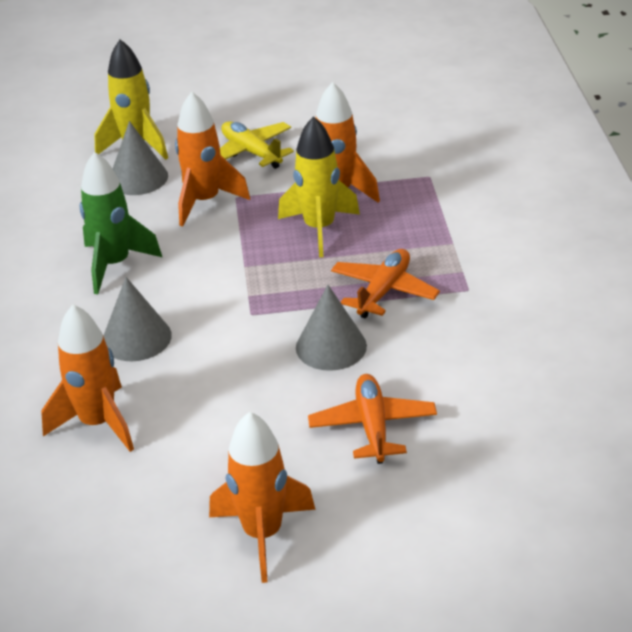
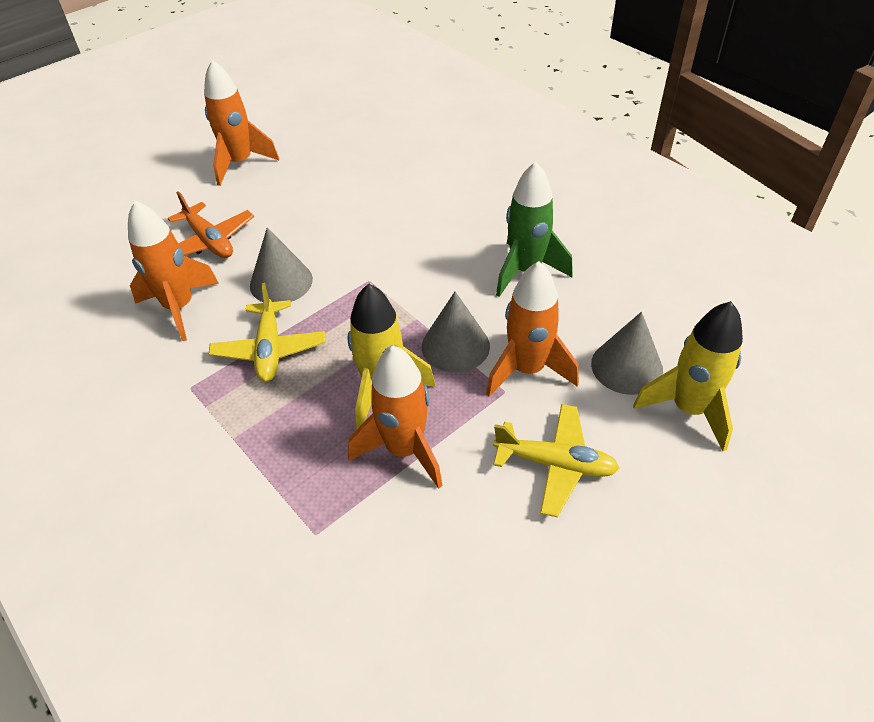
camera: 145 degrees right, 10 degrees up
orange rocket [41,304,134,452] -> orange rocket moved to [128,200,219,341]
grey cone [103,277,172,361] -> grey cone moved to [422,292,490,373]
orange plane [331,249,440,319] -> yellow plane [209,283,325,382]

